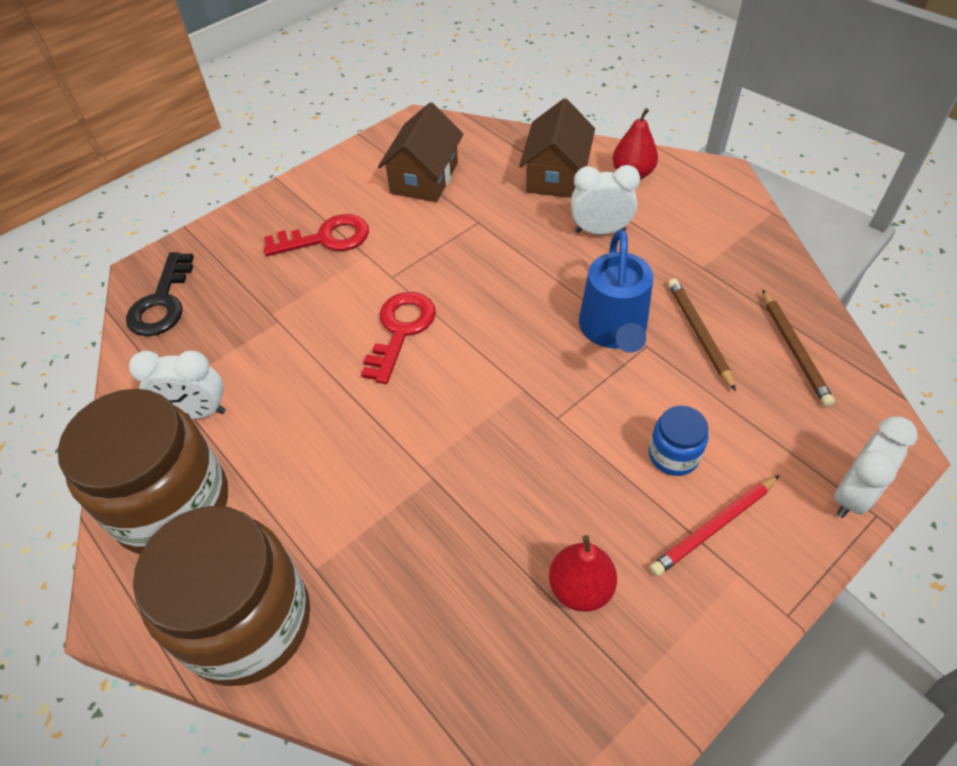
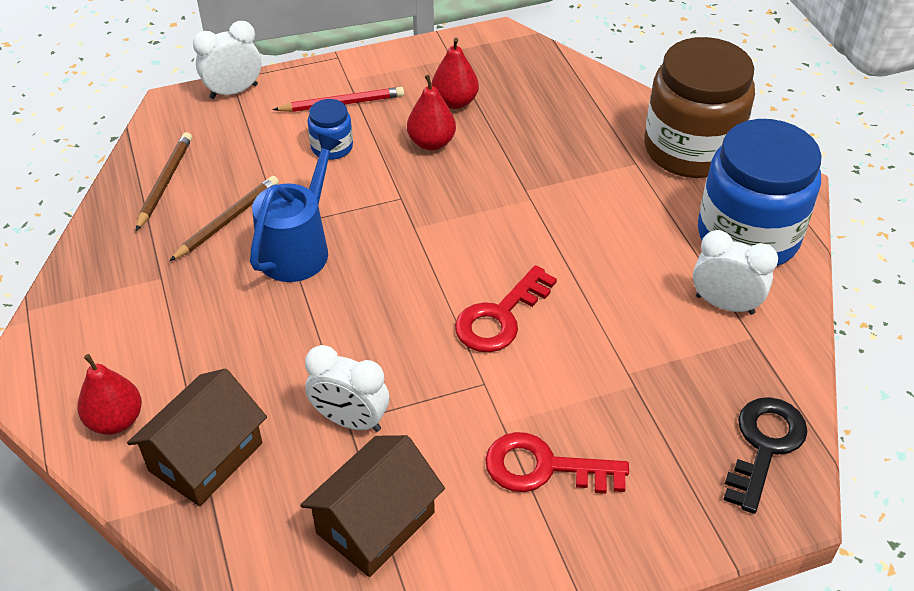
camera: 160 degrees left, 5 degrees down
brown jar [58,389,228,554] -> blue jar [698,119,822,267]
white clock [571,165,640,235] -> white clock moved to [305,345,389,432]
brown pencil [668,278,736,391] -> brown pencil turned 150 degrees counterclockwise [169,176,279,261]
none -> red pear [407,75,456,150]

